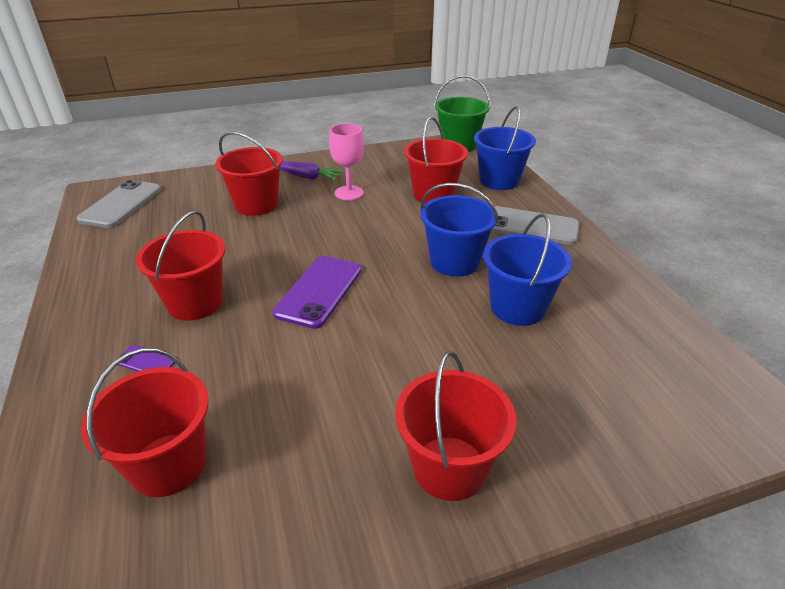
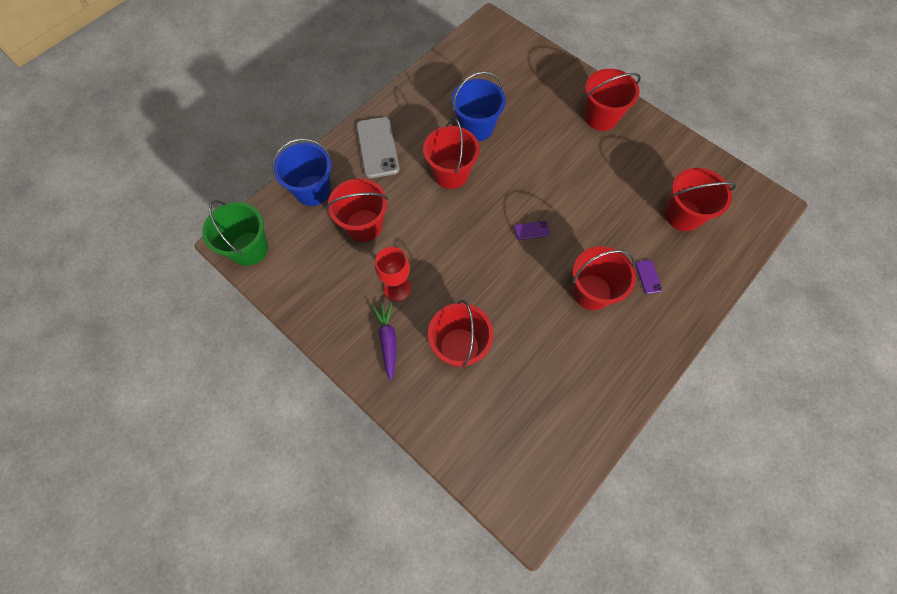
camera: 120 degrees left, 30 degrees up
grey phone [76,180,161,228] -> none
purple phone [273,256,361,329] -> purple phone [514,221,550,240], size x0.46
pink goblet [329,124,364,200] -> red goblet [375,247,411,301]
blue bucket [420,183,498,277] -> red bucket [423,118,480,189]

